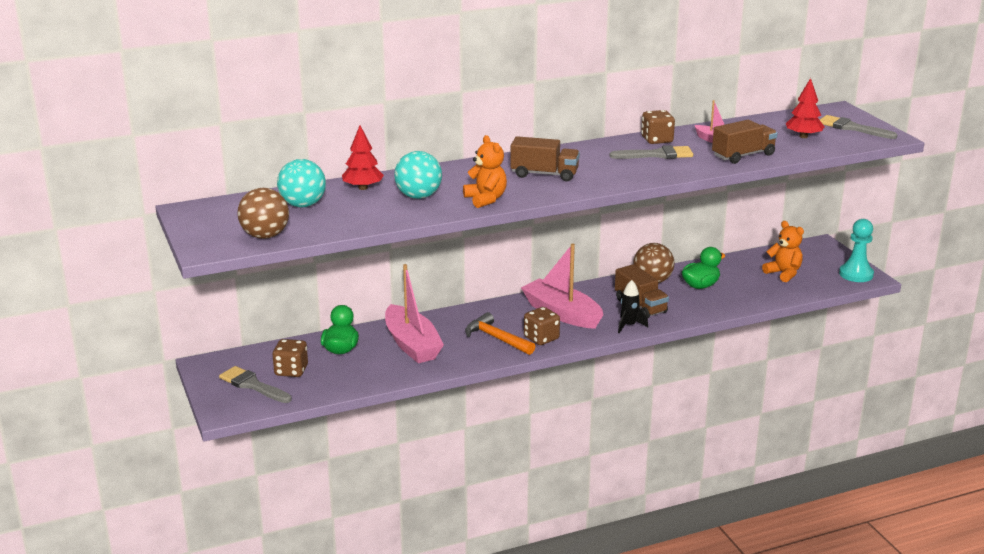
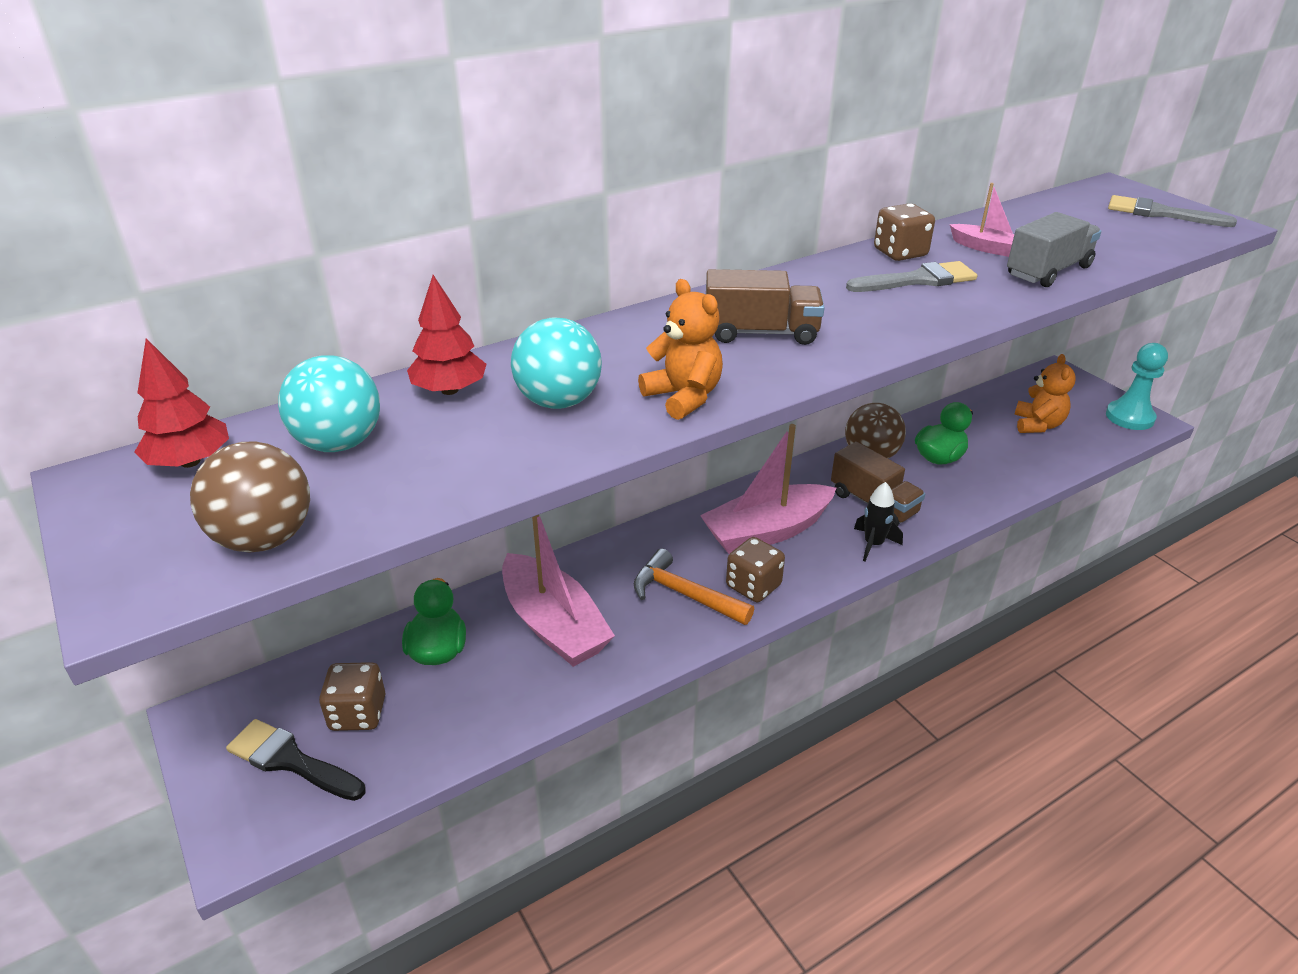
camera: 10 degrees left, 10 degrees up
grey brush [219,366,292,403] -> black brush [226,719,366,801]
pink boat [521,244,603,329] -> pink boat turned 60 degrees counterclockwise [700,424,836,554]
brown truck [712,120,777,164] -> grey truck [1007,212,1101,287]
orange teddy bear [762,221,804,282] -> orange teddy bear turned 60 degrees clockwise [1014,354,1076,433]
red tree [786,78,825,138] -> red tree moved to [135,338,229,468]

